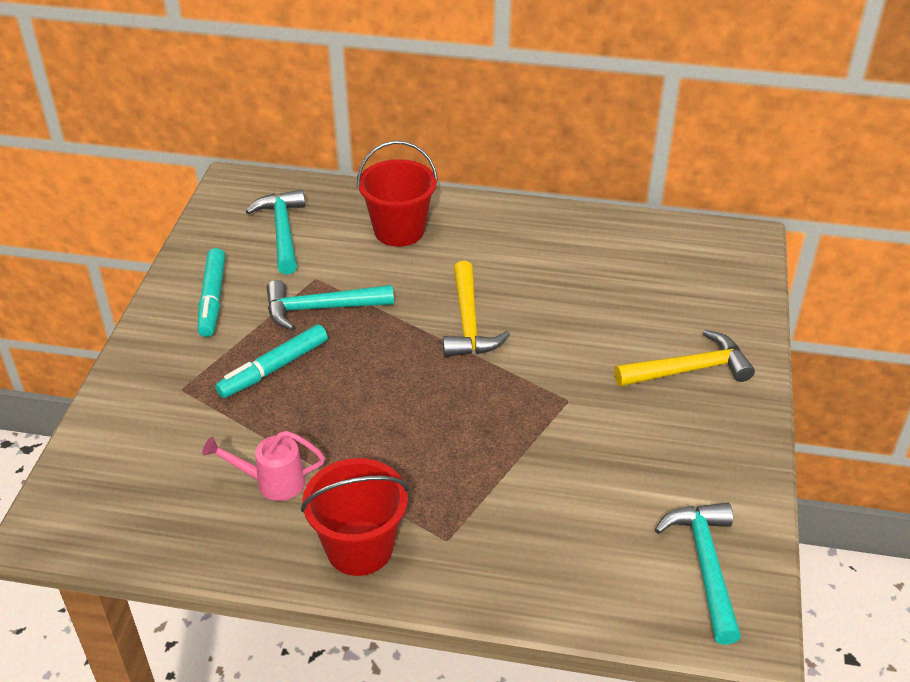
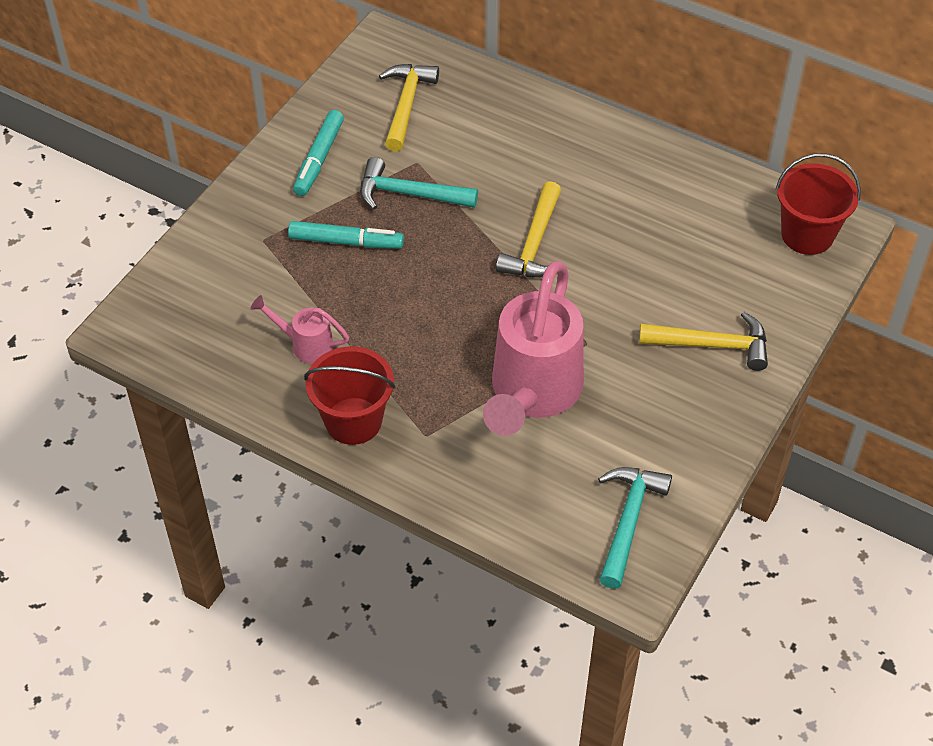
camera: 20 degrees right, 10 degrees up
turquoise marker [215,325,328,398] -> turquoise marker turned 150 degrees counterclockwise [288,221,404,249]
turquoise hammer [245,190,305,275] -> yellow hammer [379,64,439,152]
red bucket [357,141,438,247] -> red bucket moved to [776,153,861,255]
none -> pink watering can [483,261,584,436]

